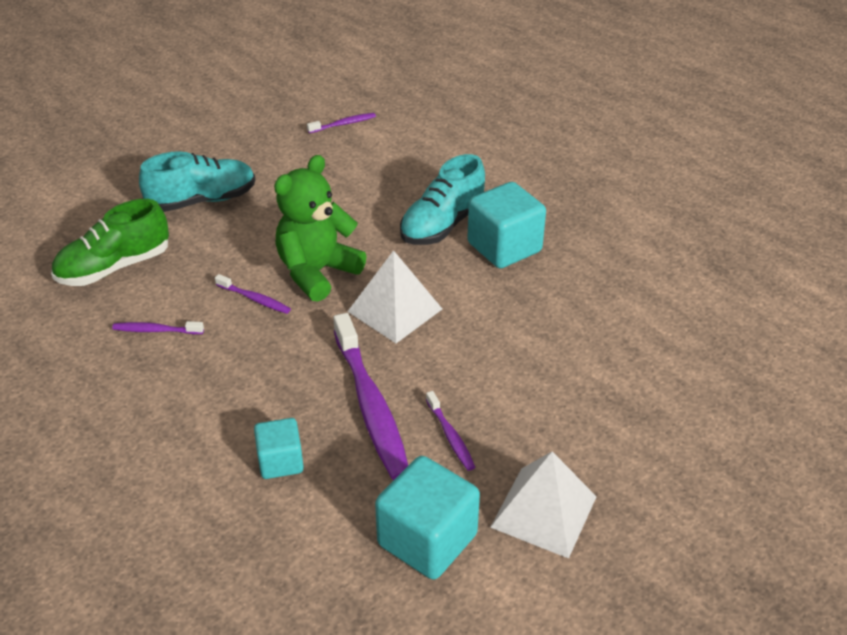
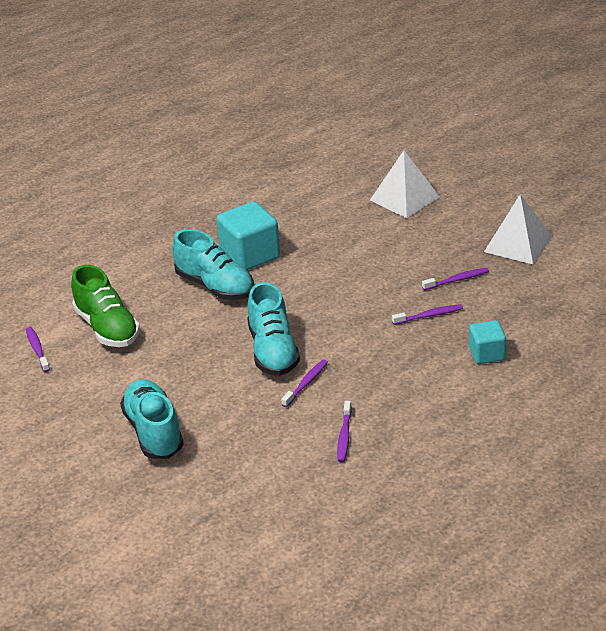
camera: 85 degrees left, 5 degrees down
green shoe [51,199,169,286] -> green shoe moved to [71,265,140,347]
green teddy bear [274,155,366,302] -> turquoise shoe [247,282,300,376]
purple toothbrush [333,313,408,480] -> purple toothbrush [392,304,463,325], size x0.46
white pyramid [347,250,442,343] -> white pyramid moved to [370,151,440,218]
turquoise cube [375,456,480,580] -> none

